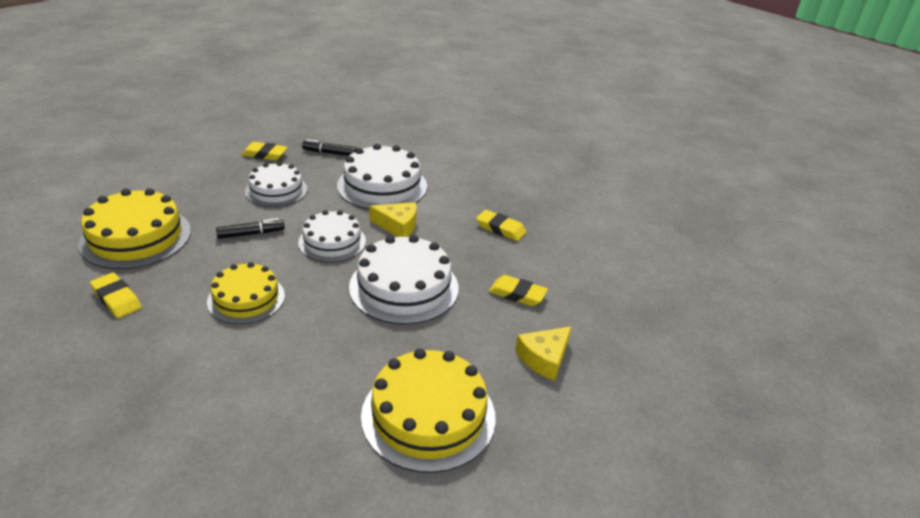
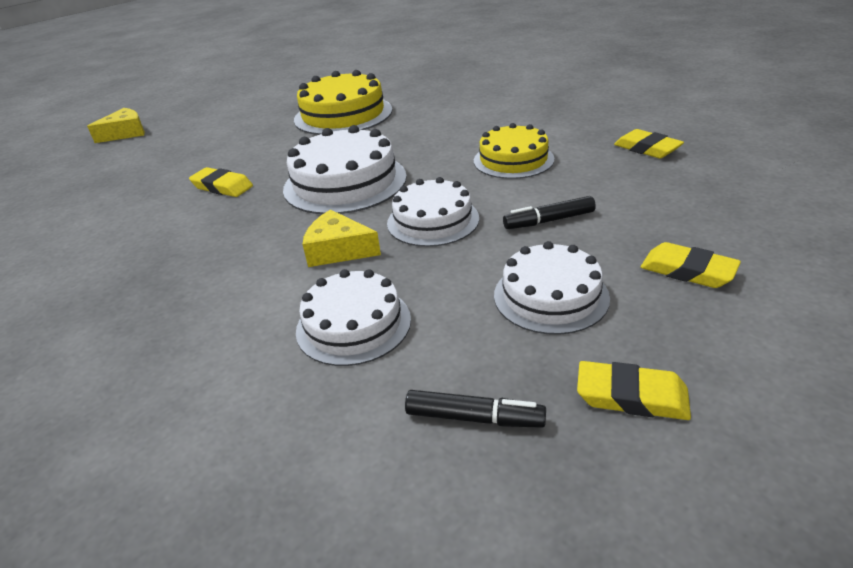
camera: 170 degrees left, 0 degrees up
yellow cake [78,188,191,269] -> none
white cake [337,144,427,209] -> white cake [296,269,411,366], size x0.66
yellow eraser [476,210,526,241] -> yellow eraser moved to [641,242,741,288]
yellow cheese [515,326,572,381] -> yellow cheese moved to [87,108,145,143]

